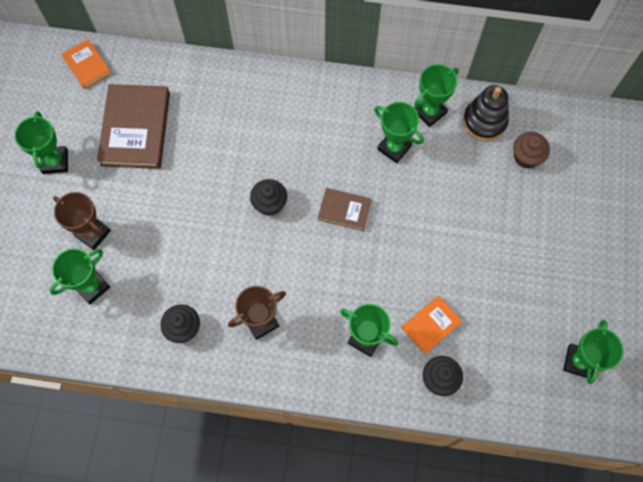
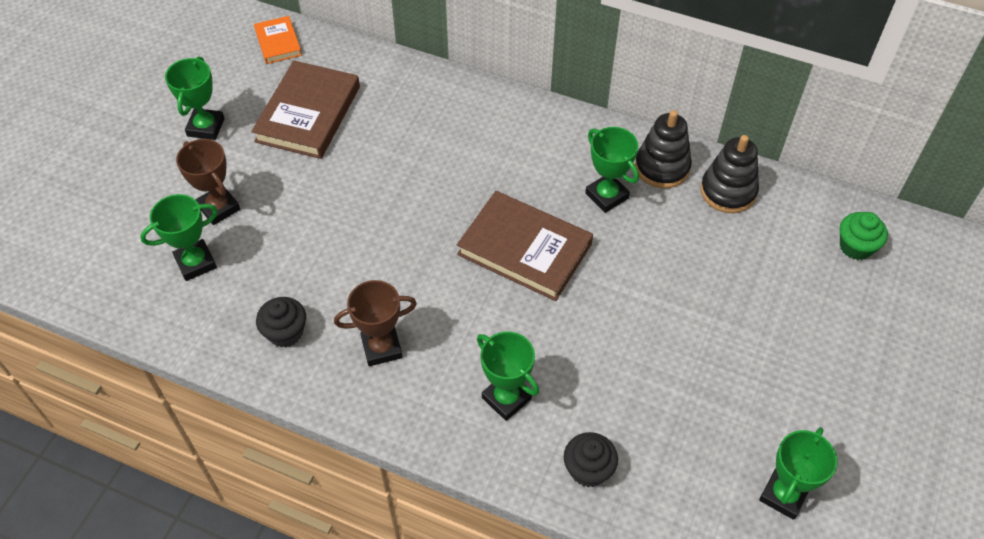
camera: 15 degrees right, 15 degrees down
black cupcake [250,179,287,216] -> none
brown book [318,188,371,231] -> brown book [457,191,593,301], size x1.87
orange book [402,296,462,354] -> none
green trophy [414,64,459,127] -> black stacking toy [635,110,692,188]
brown cupcake [513,132,550,168] -> none
none -> green cupcake [840,212,888,260]

